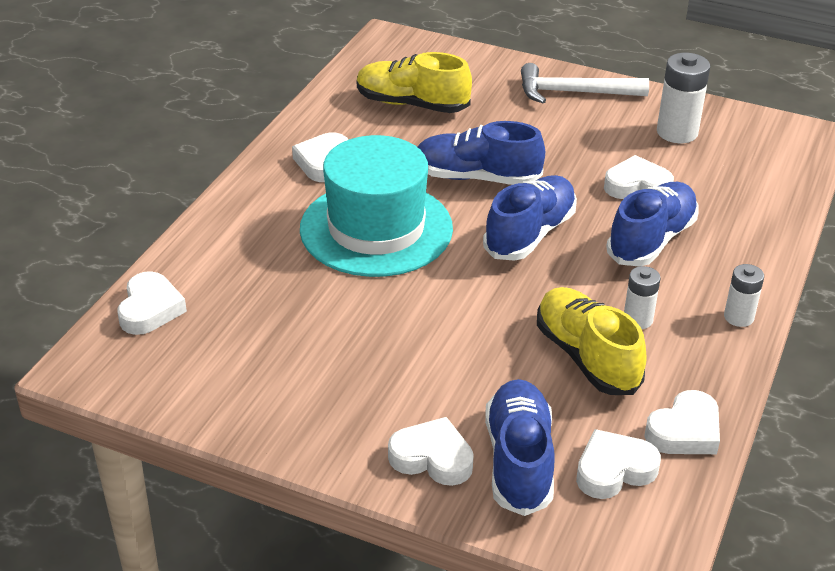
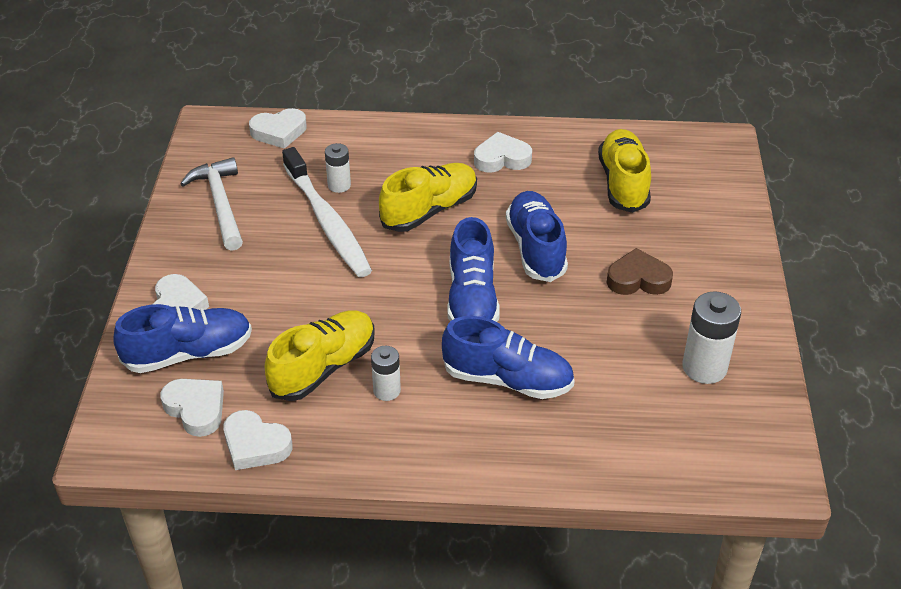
camera: 70 degrees right, 5 degrees up
turquoise hat [300,135,453,277] -> yellow shoe [379,163,477,232]
blue shoe [483,175,577,261] -> blue shoe turned 75 degrees clockwise [448,217,500,322]
white hammer [521,63,649,104] -> white hammer moved to [180,157,243,251]
white heart [604,155,674,199] -> none
white battery [724,264,764,327] -> white battery moved to [325,143,351,193]
none -> white toothbrush [282,147,372,277]
none -> brown heart [606,248,673,295]

